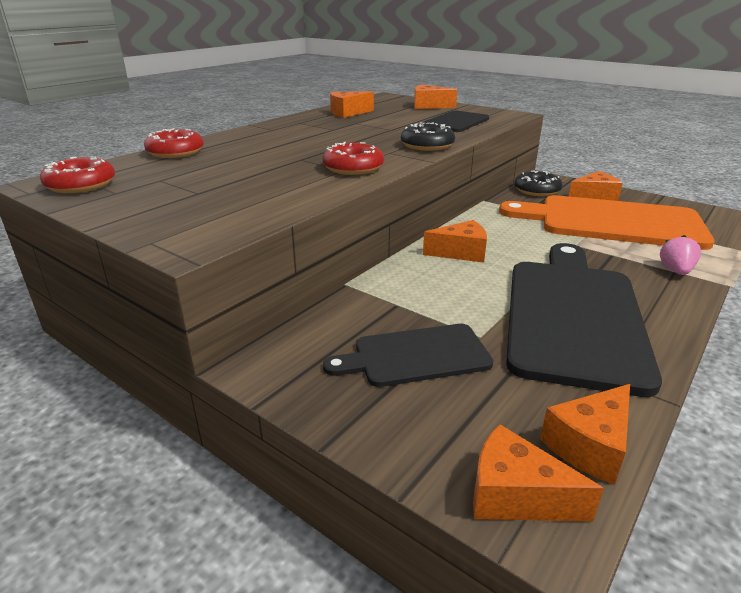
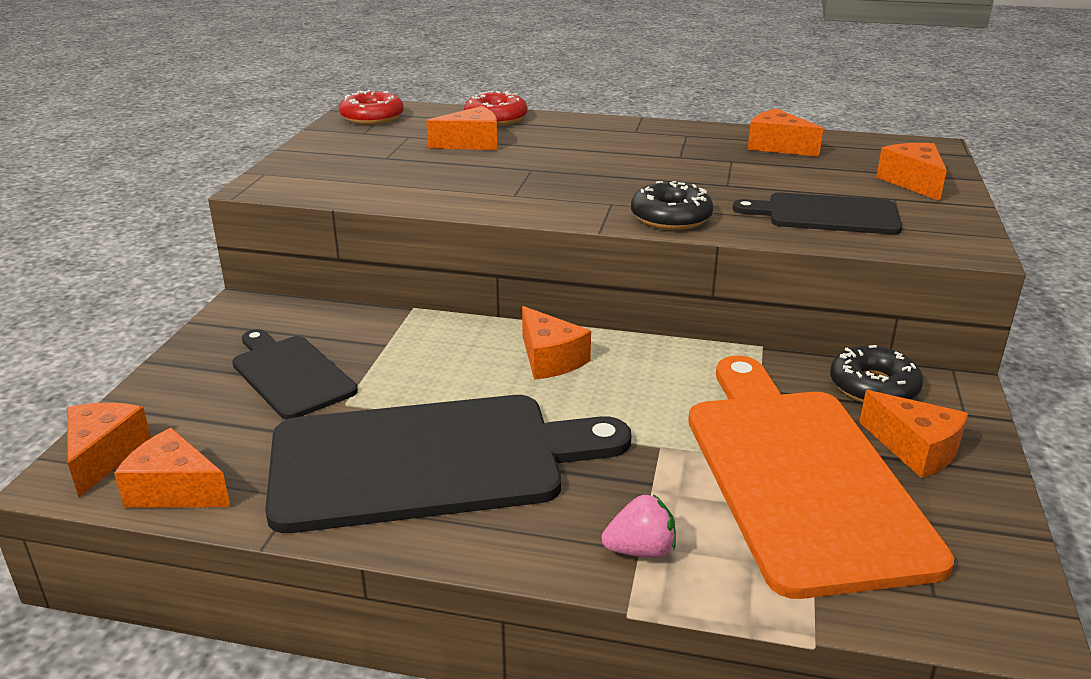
camera: 65 degrees right, 0 degrees up
red donut [322,142,384,175] -> none
none -> orange cheese [426,106,498,150]

